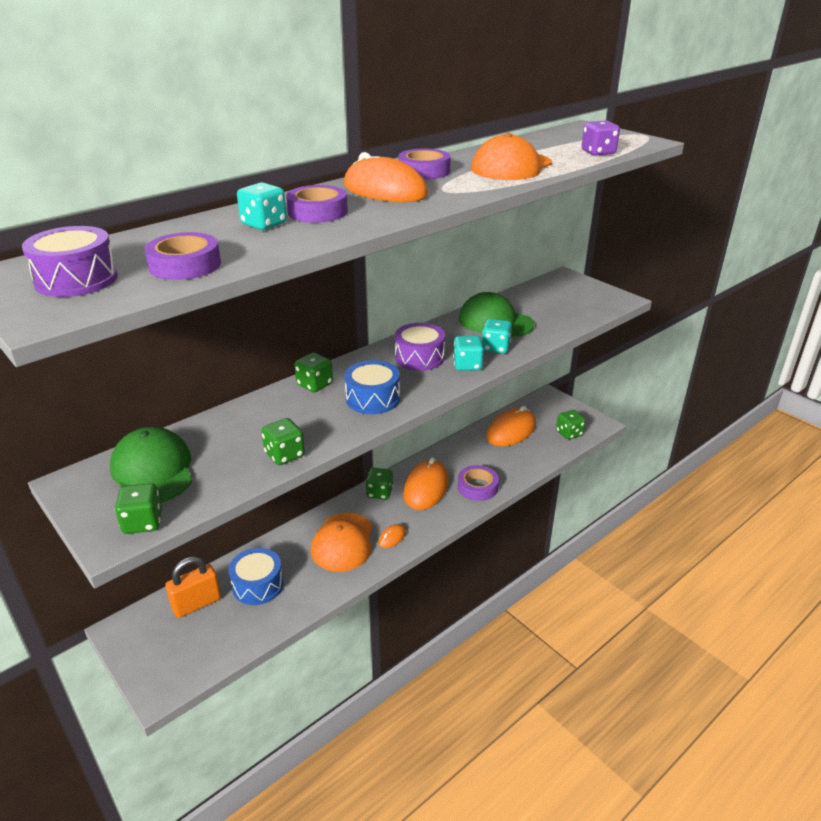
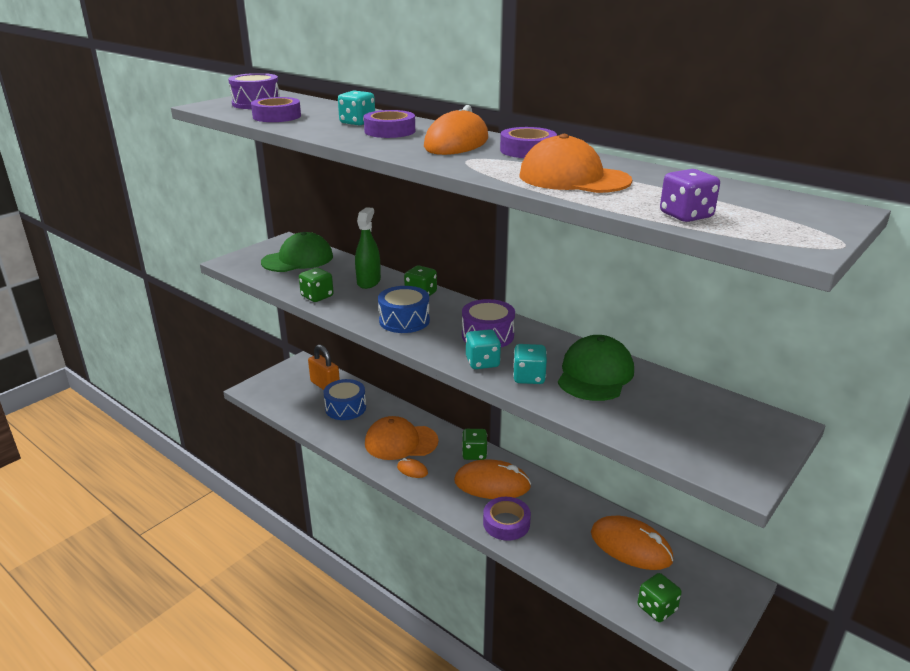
camera: 80 degrees right, 5 degrees down
green dice [115,483,162,534] -> none
none -> green spray bottle [355,207,381,289]

